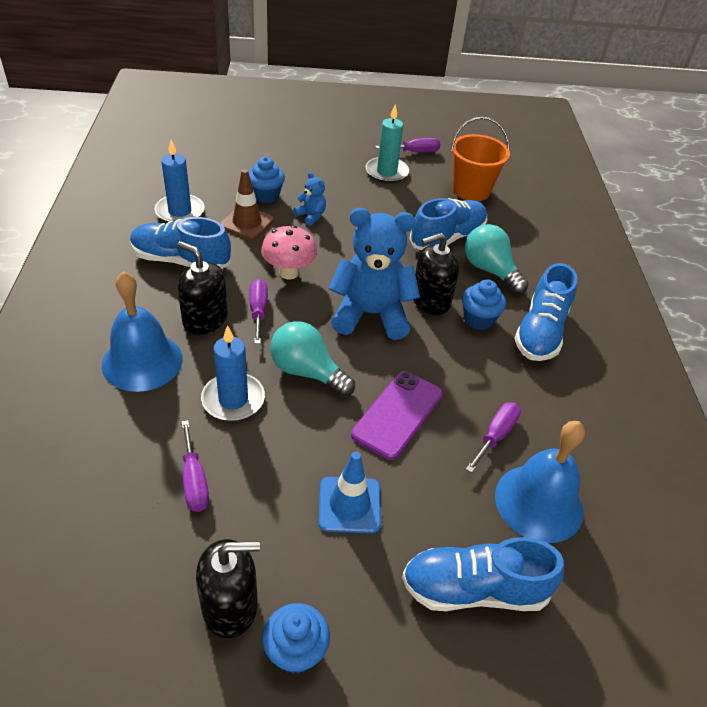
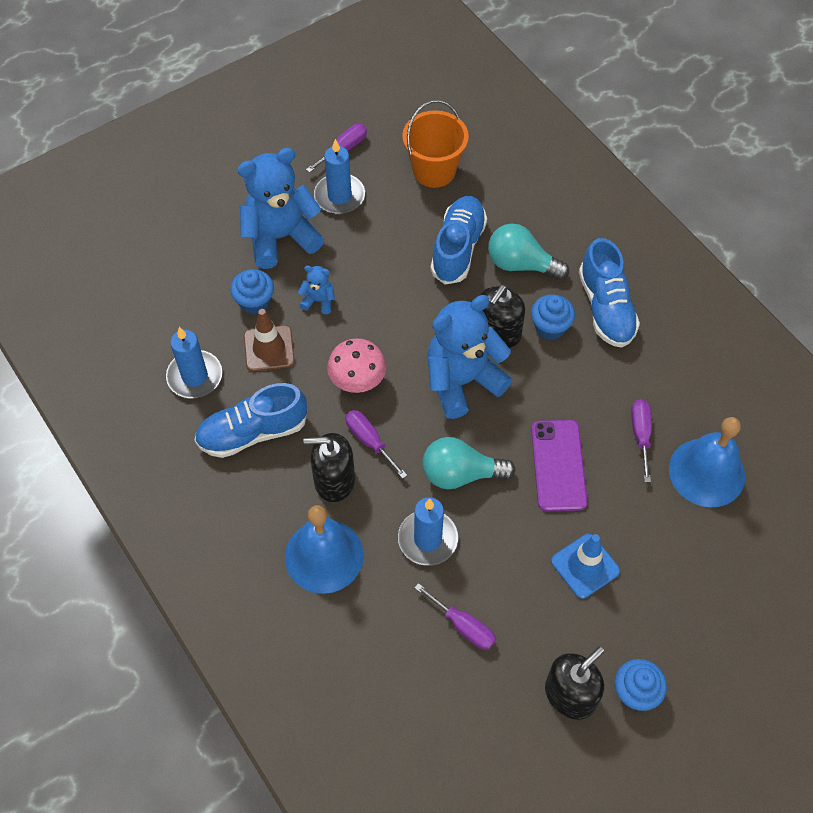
camera: 30 degrees left, 15 degrees up
turquoise candle [365,105,409,183] -> blue candle [314,139,365,214]
blue shoe [402,537,564,611] -> none
none -> blue teddy bear [237,147,324,269]

